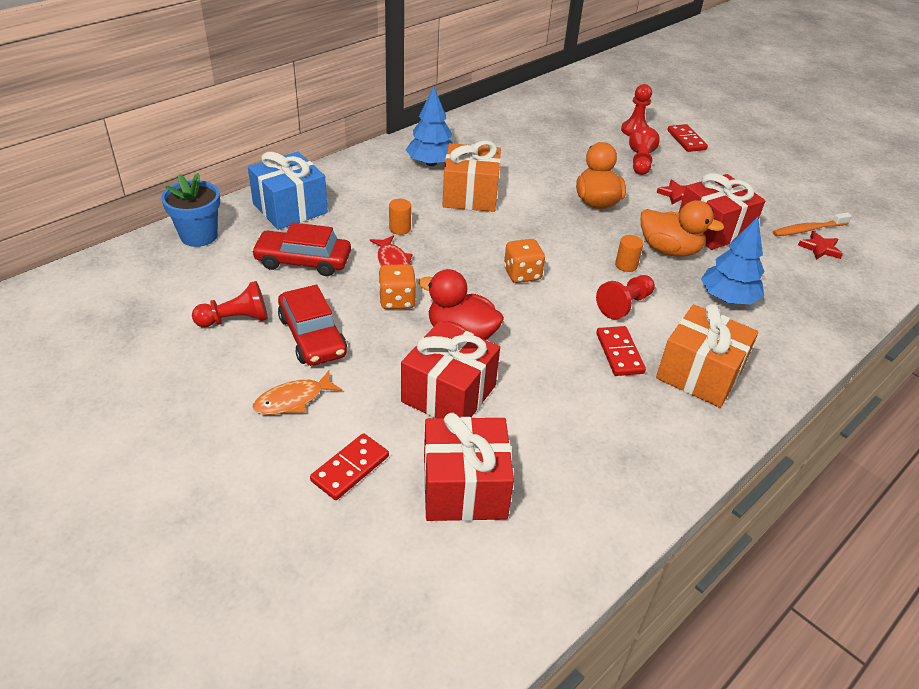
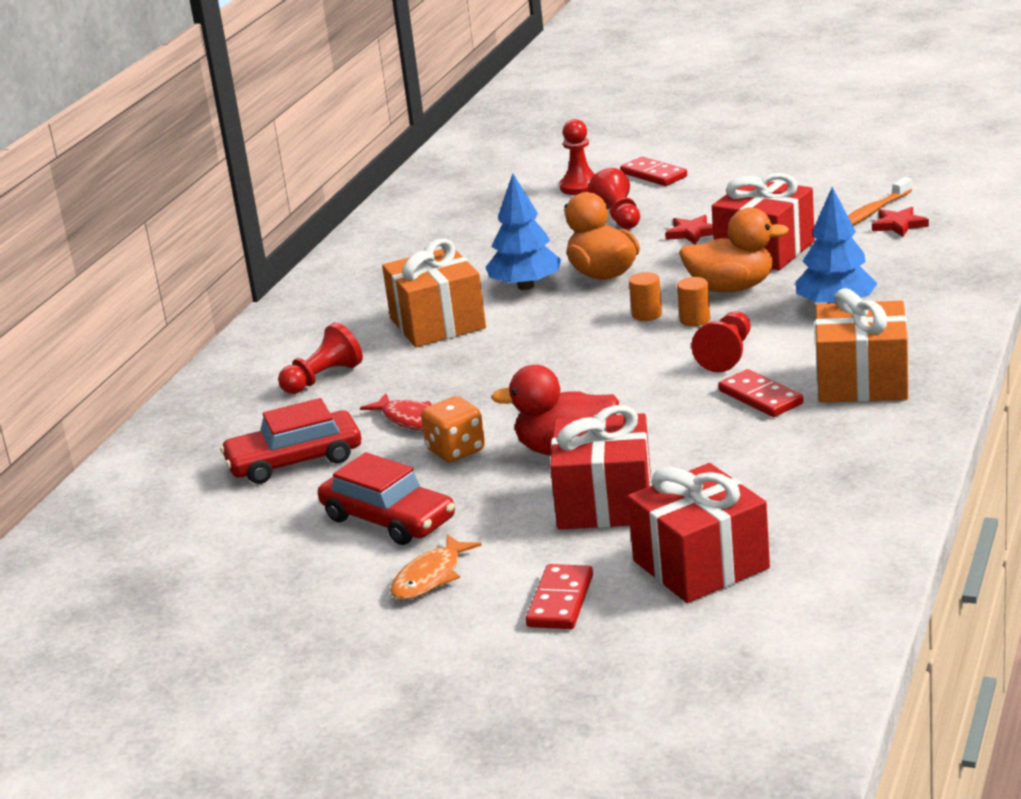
camera: 20 degrees left, 15 degrees down
blue flower pot [161,173,220,247] -> none
red pawn [192,281,268,327] -> red pawn moved to [278,322,363,394]
blue gift [248,152,328,230] -> none
orange cylinder [389,199,411,235] -> orange cylinder moved to [629,272,662,321]
blue tree [406,87,454,166] -> blue tree moved to [485,174,562,290]
orange dice [504,239,545,283] -> none

